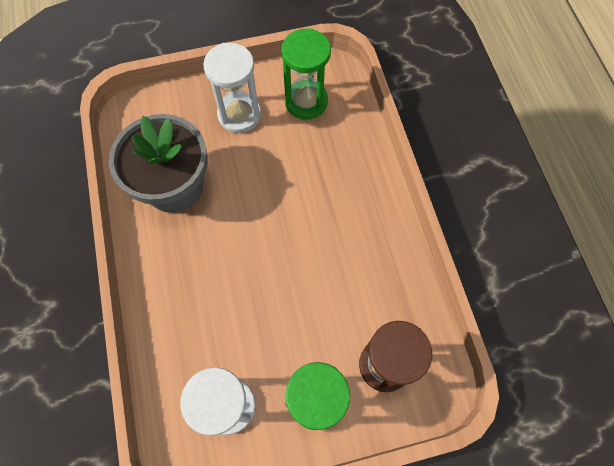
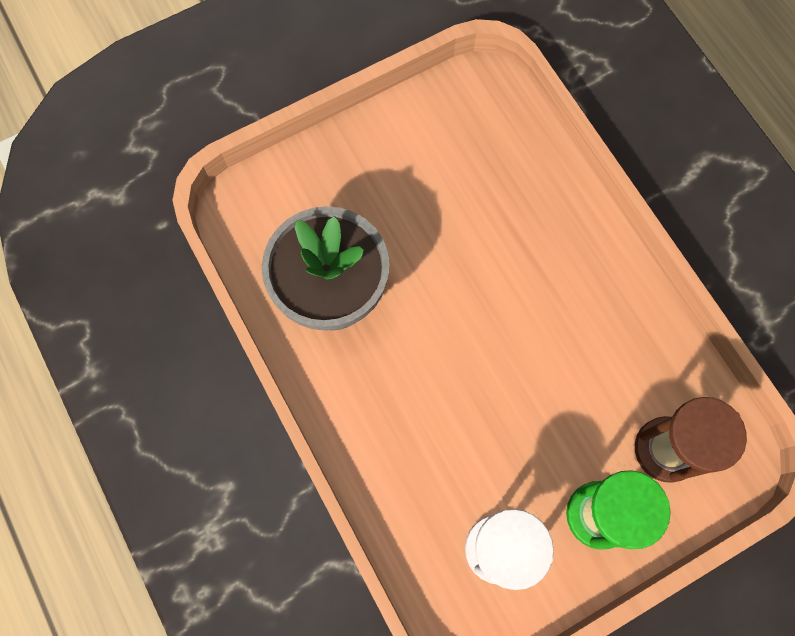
camera: 15 degrees left, 5 degrees up
white hourglass [203,43,261,133] -> none
green hourglass [281,28,331,120] -> none

